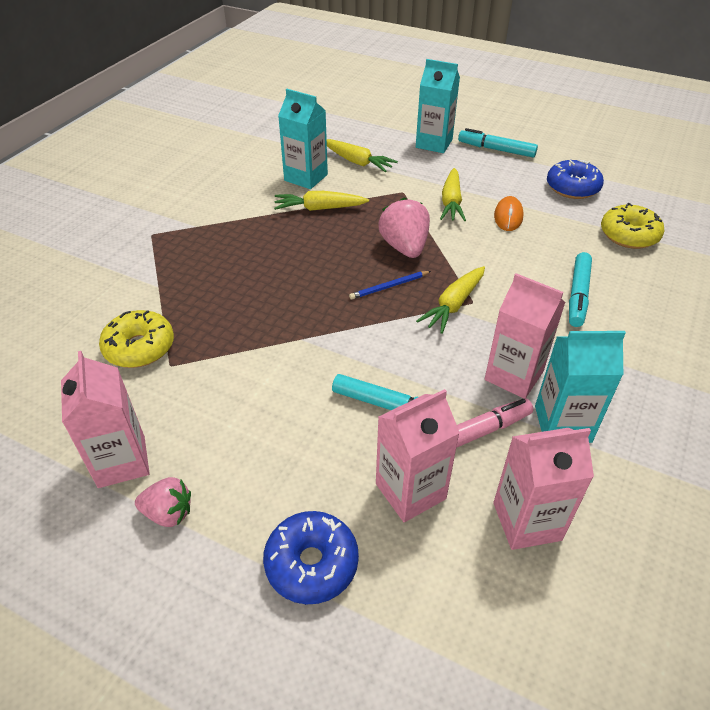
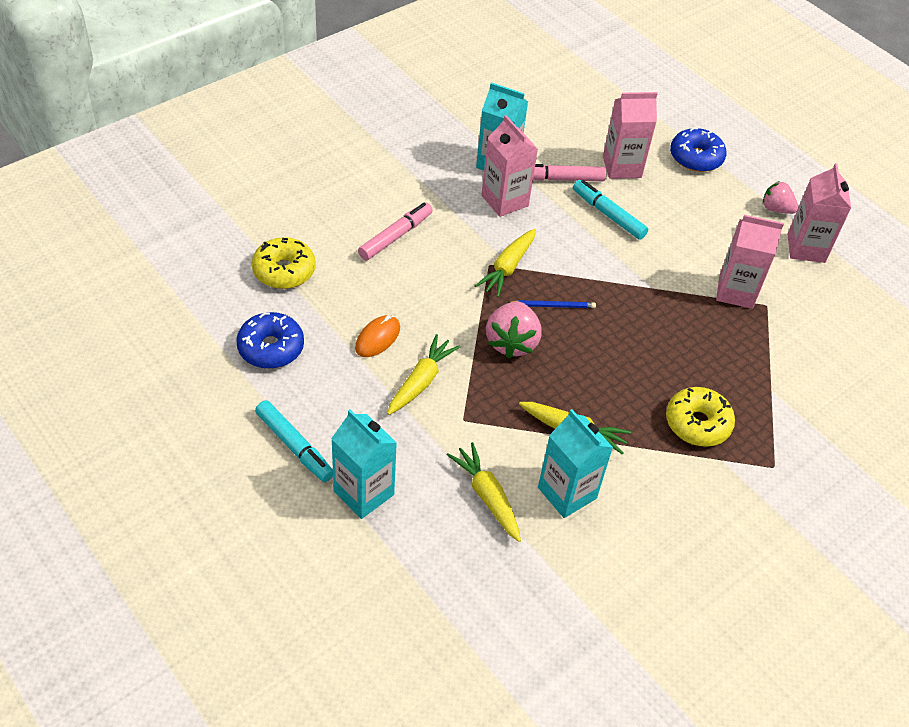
camera: 160 degrees left, 5 degrees up
yellow donut [99,310,174,368] -> yellow donut moved to [666,387,735,447]
yellow carrot [416,266,485,334] -> yellow carrot turned 150 degrees clockwise [475,229,536,297]
pink carton [493,428,594,550] -> pink carton moved to [716,215,784,309]
turquoise marker [569,252,592,327] -> pink marker [358,203,433,260]

